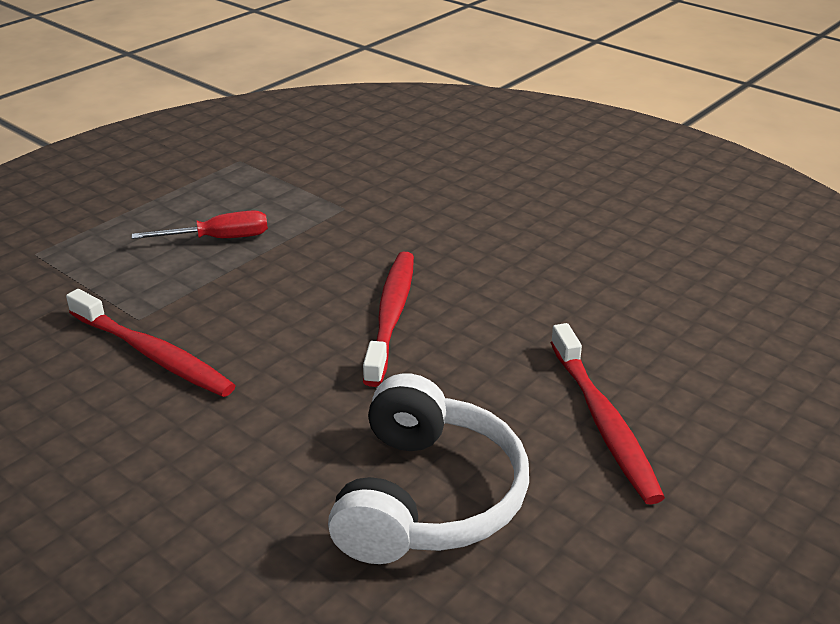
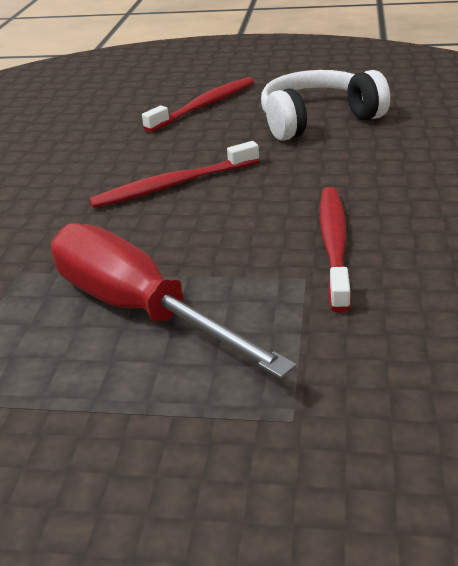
camera: 120 degrees left, 0 degrees up
red screwdriver [132,210,268,239] -> red screwdriver [51,223,296,379], size x1.99

